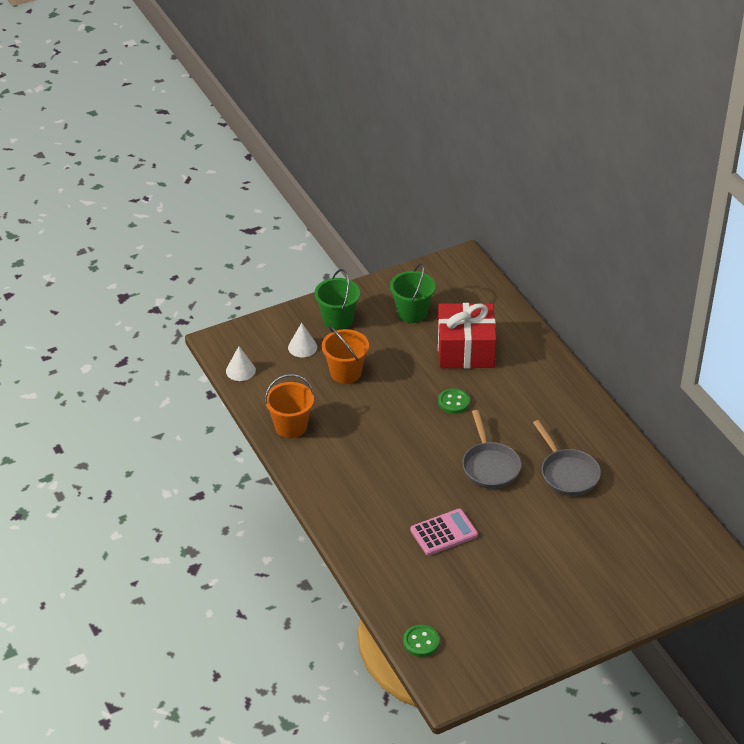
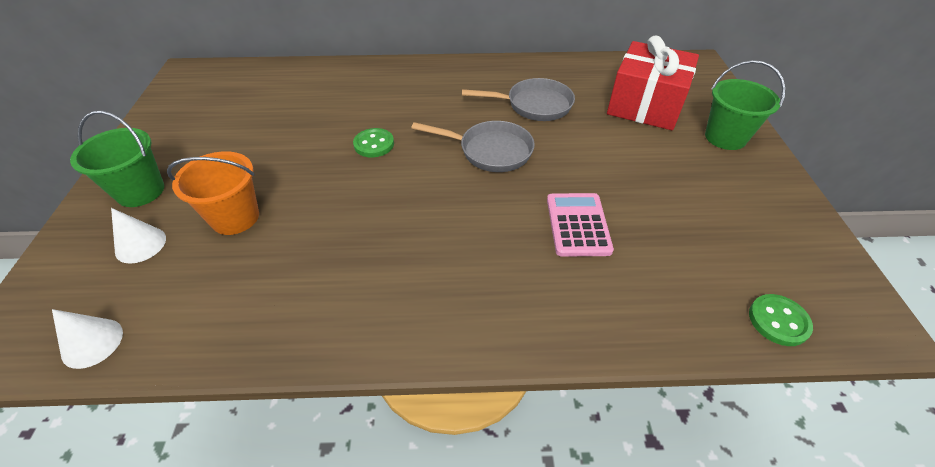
camera: 65 degrees left, 5 degrees up
orange bucket [265,374,314,438] -> none
green bucket [390,263,436,323] -> green bucket moved to [705,60,785,150]
red gift [438,303,496,369] -> red gift moved to [607,35,699,131]

